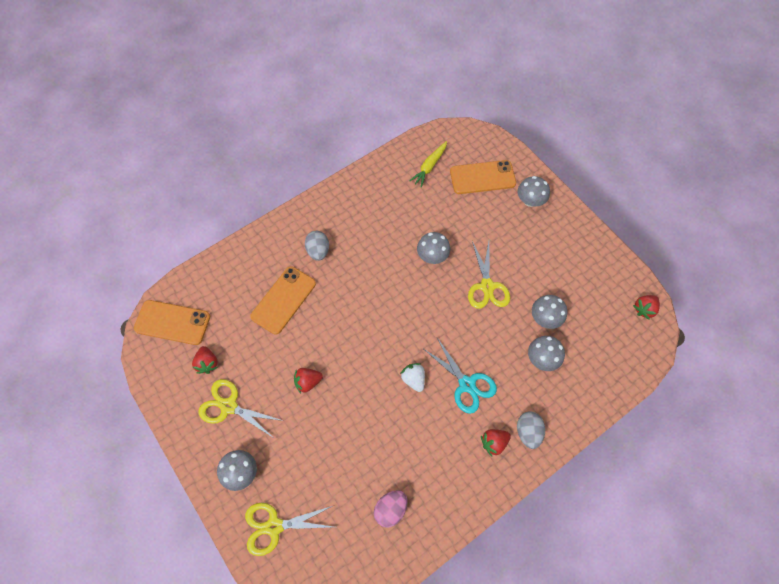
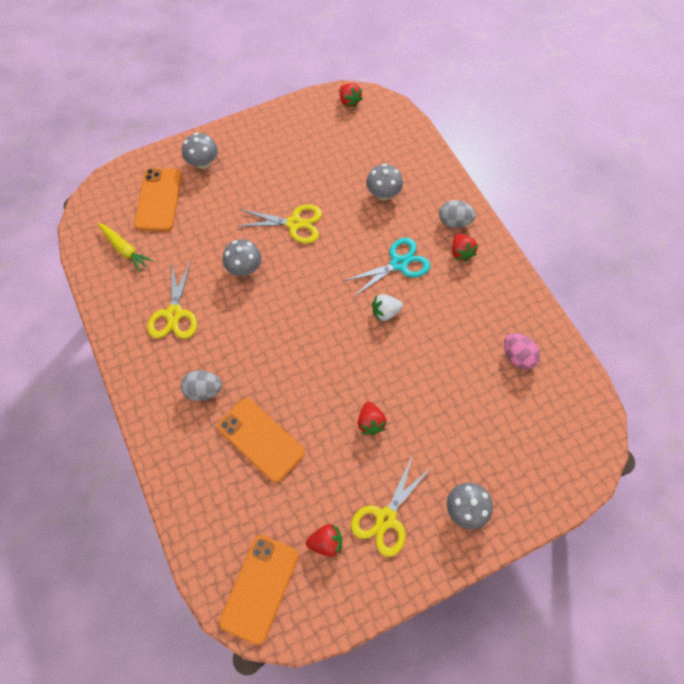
camera: 80 degrees left, 0 degrees up
yellow scissors [245,503,333,556] -> yellow scissors moved to [147,261,197,339]
grey mushroom [532,295,568,329] -> none

